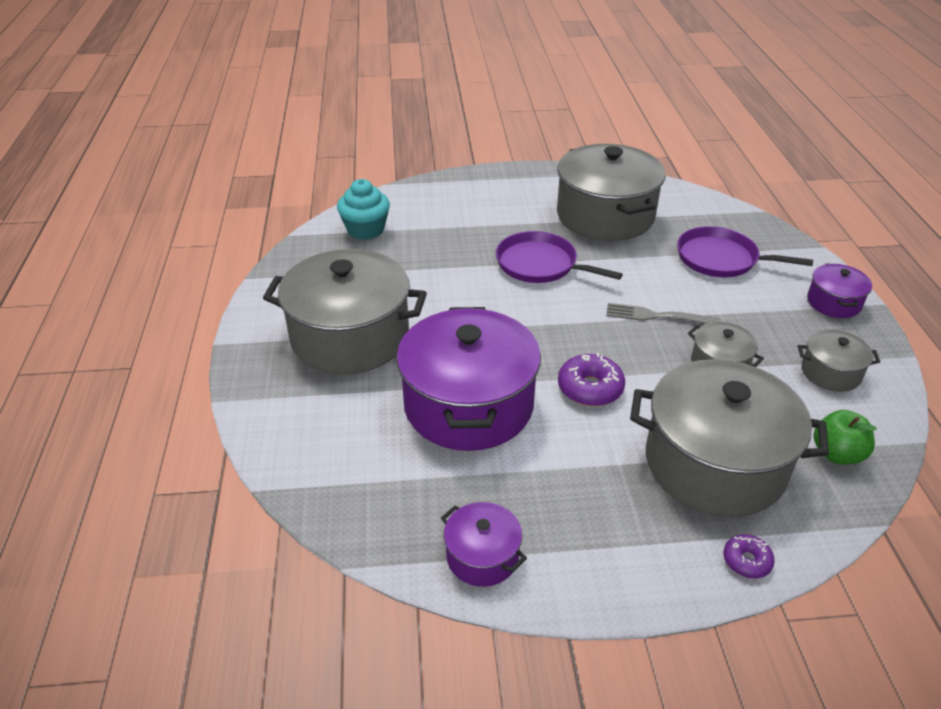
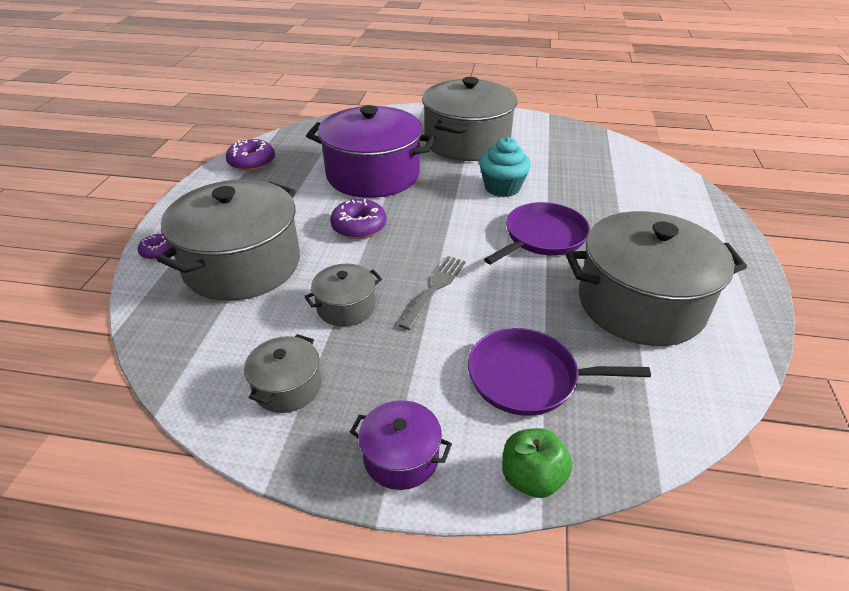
camera: 105 degrees right, 0 degrees up
turquoise cupcake [337,179,390,240] -> turquoise cupcake moved to [479,137,531,197]
purple pot [441,502,527,587] -> purple donut [226,139,275,171]
purple pan [677,226,813,277] -> purple pan turned 120 degrees counterclockwise [468,328,651,416]
green apple [814,410,877,464] -> green apple moved to [502,428,572,498]

